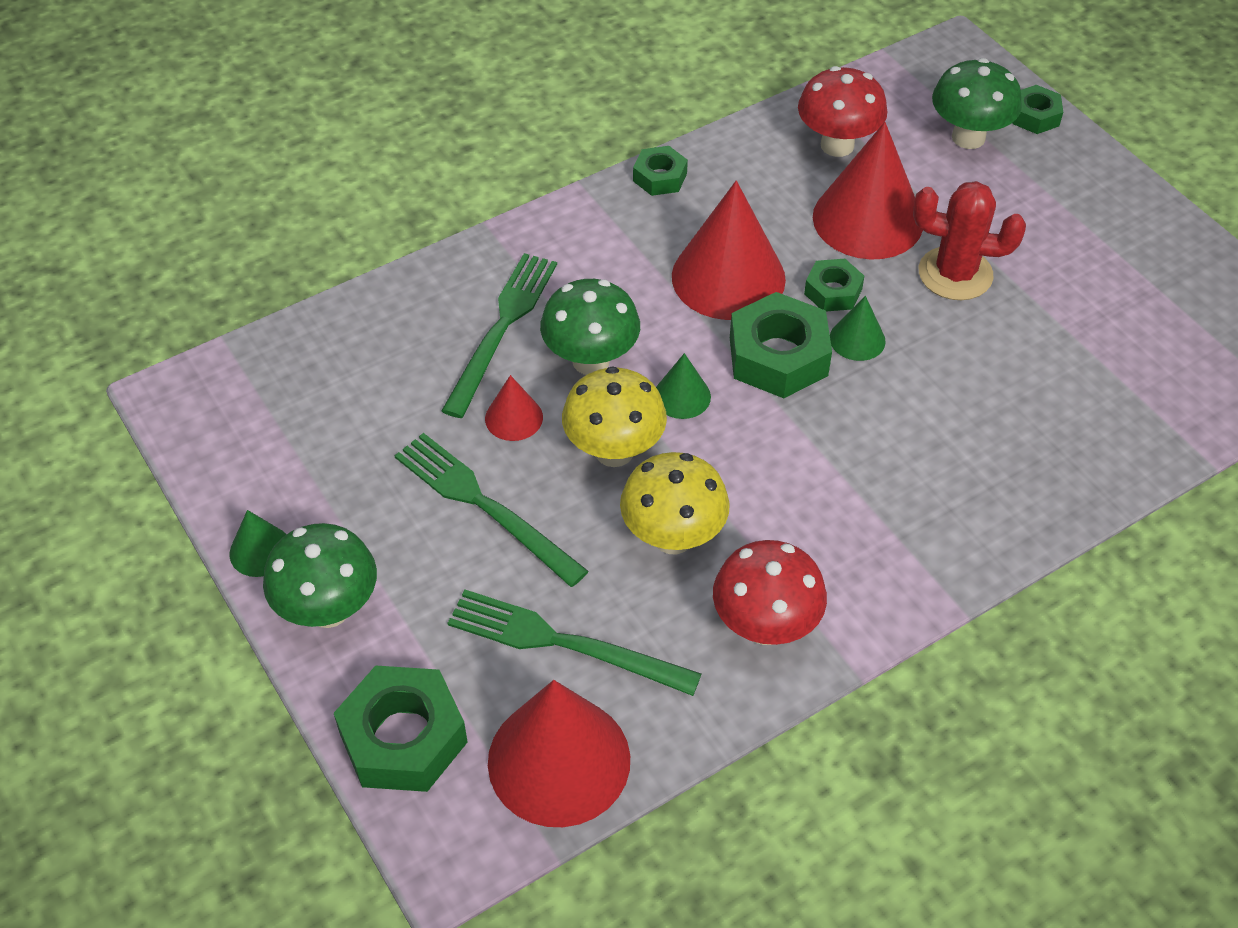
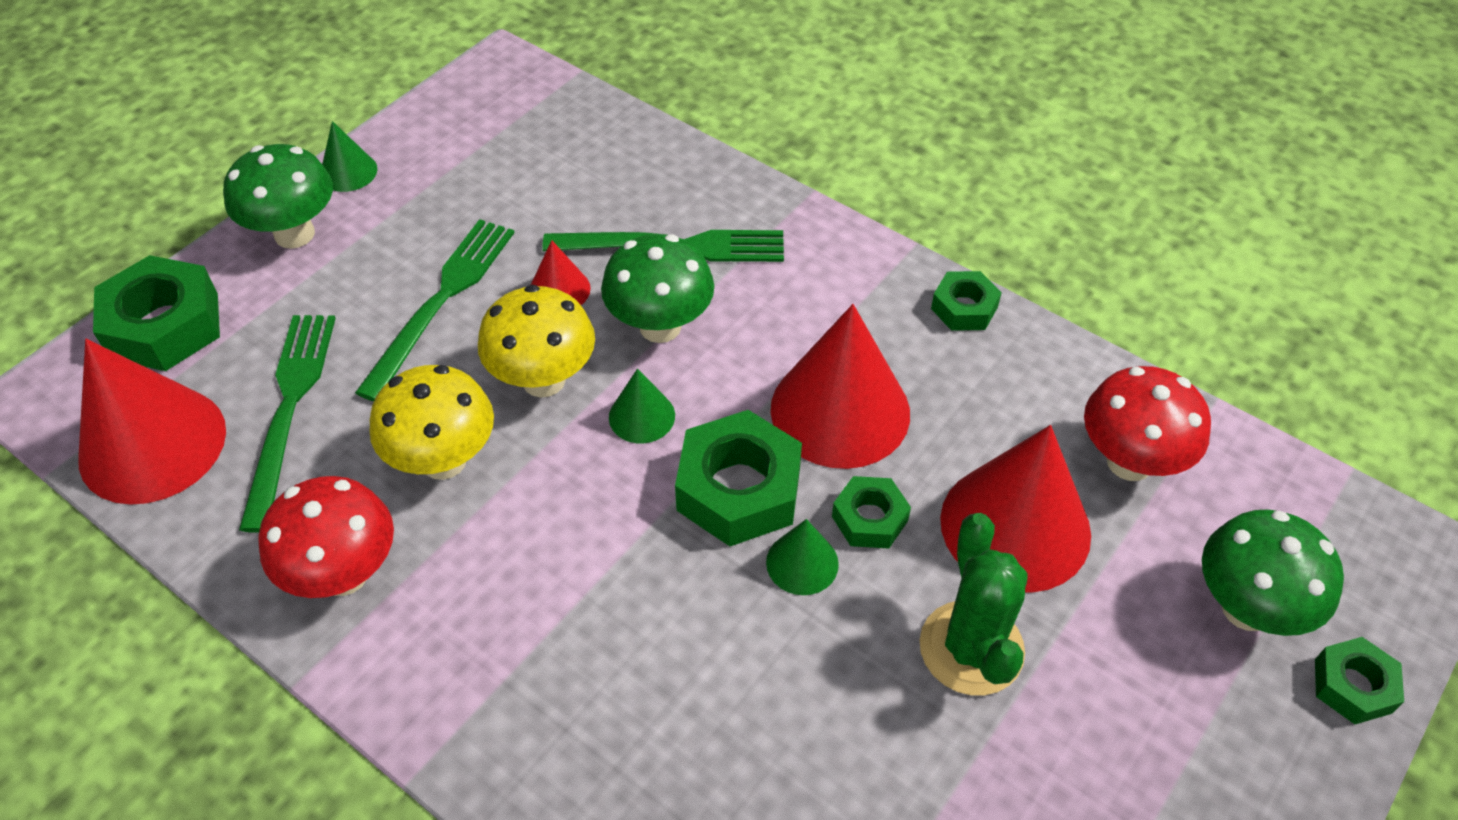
camera: 70 degrees right, 0 degrees up
red cactus [913,181,1026,300] -> green cactus [920,513,1028,696]

